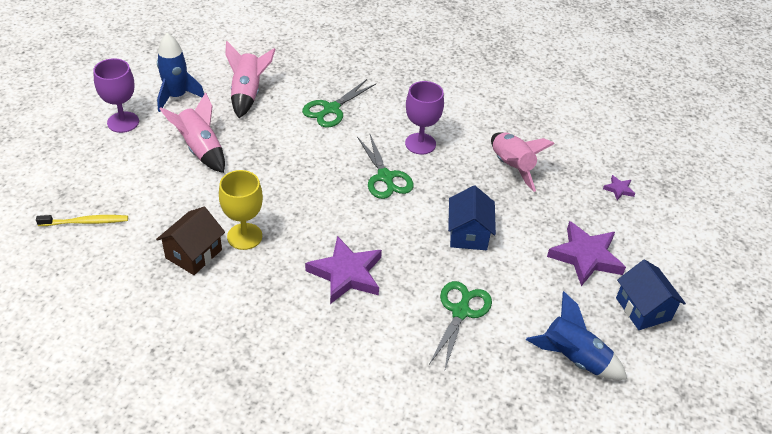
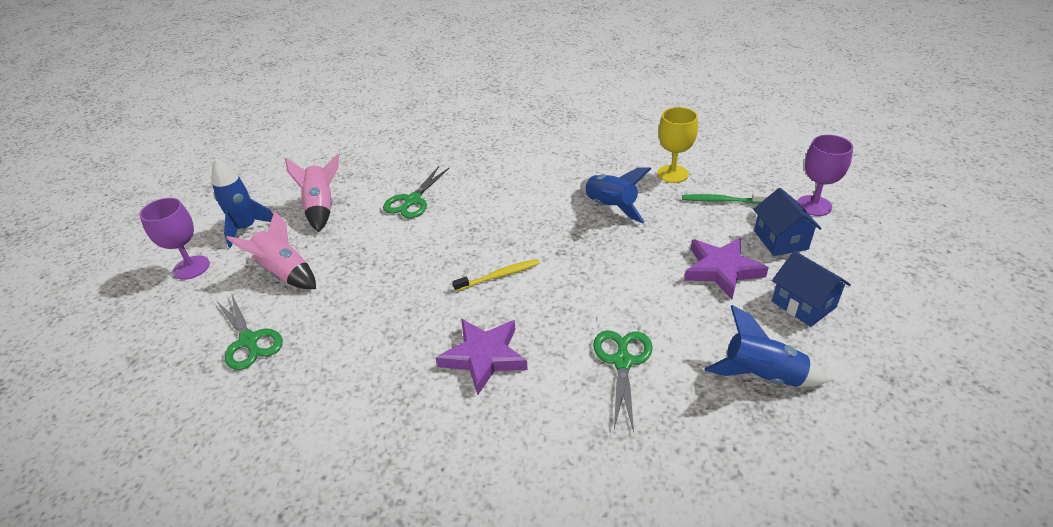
camera: 10 degrees left, 5 degrees down
yellow toothbrush [36,215,128,226] -> yellow toothbrush moved to [453,259,540,291]
brown house [156,207,225,275] -> none
yellow goblet [219,170,263,250] -> yellow goblet moved to [658,107,698,183]
green scissors [357,134,414,199] -> green scissors moved to [217,293,283,370]
purple goblet [405,81,444,154] -> purple goblet moved to [797,135,853,216]
blue house [448,185,496,250] -> blue house moved to [753,188,822,256]
pink rocket [491,132,555,192] -> blue rocket [581,167,651,223]
purple star [603,175,635,200] -> green toothbrush [682,193,768,204]

